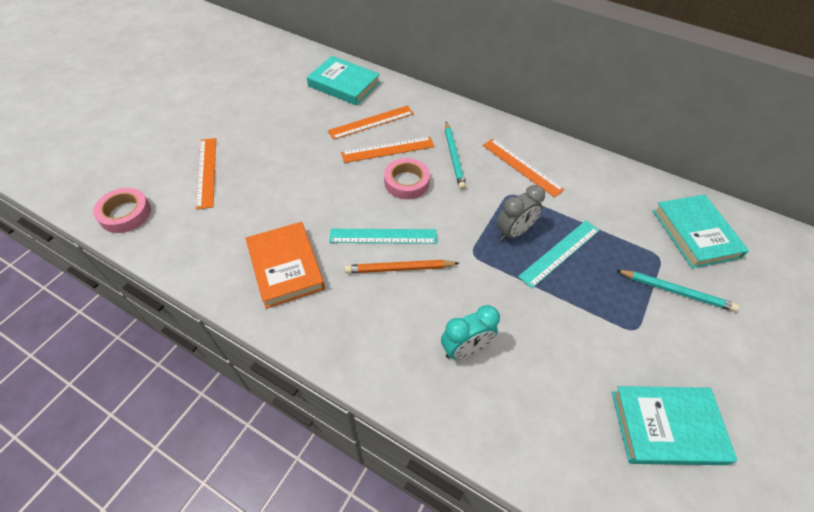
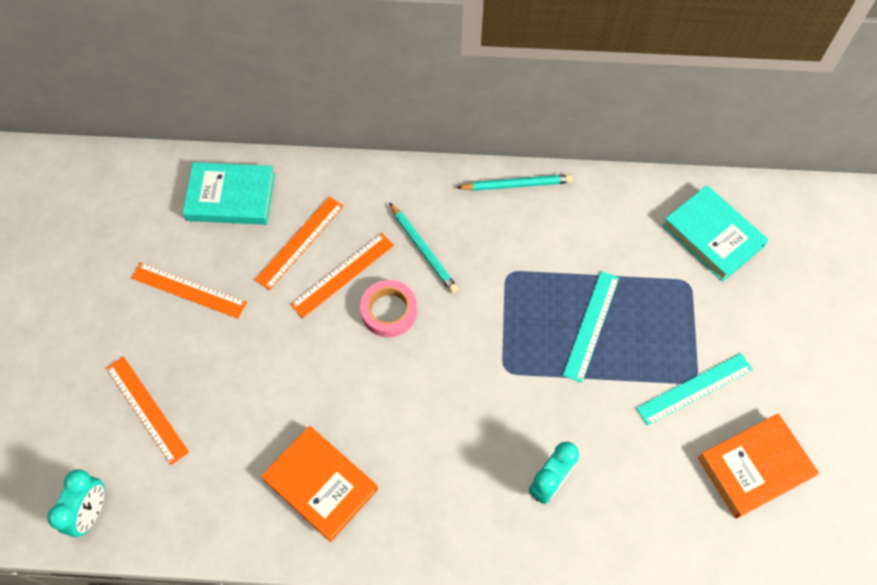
camera: 25 degrees left, 10 degrees up
pink tape [93,188,151,233] -> turquoise clock [48,469,105,537]
turquoise ruler [329,229,437,244] -> turquoise ruler moved to [636,353,753,426]
orange pencil [345,260,459,273] -> none
orange ruler [483,139,565,197] -> orange ruler moved to [131,262,247,319]
grey clock [497,185,545,241] -> none
turquoise book [612,386,738,465] -> orange book [698,413,819,518]
turquoise pencil [616,270,739,312] -> turquoise pencil moved to [456,174,573,191]

